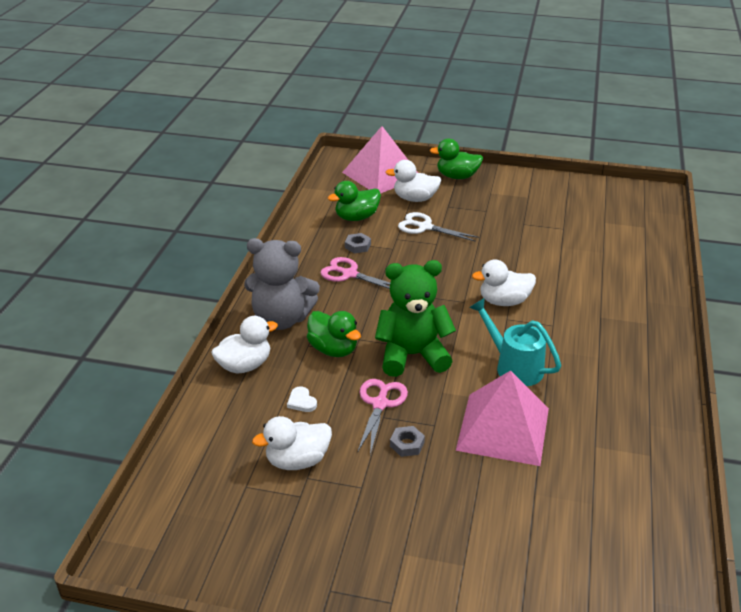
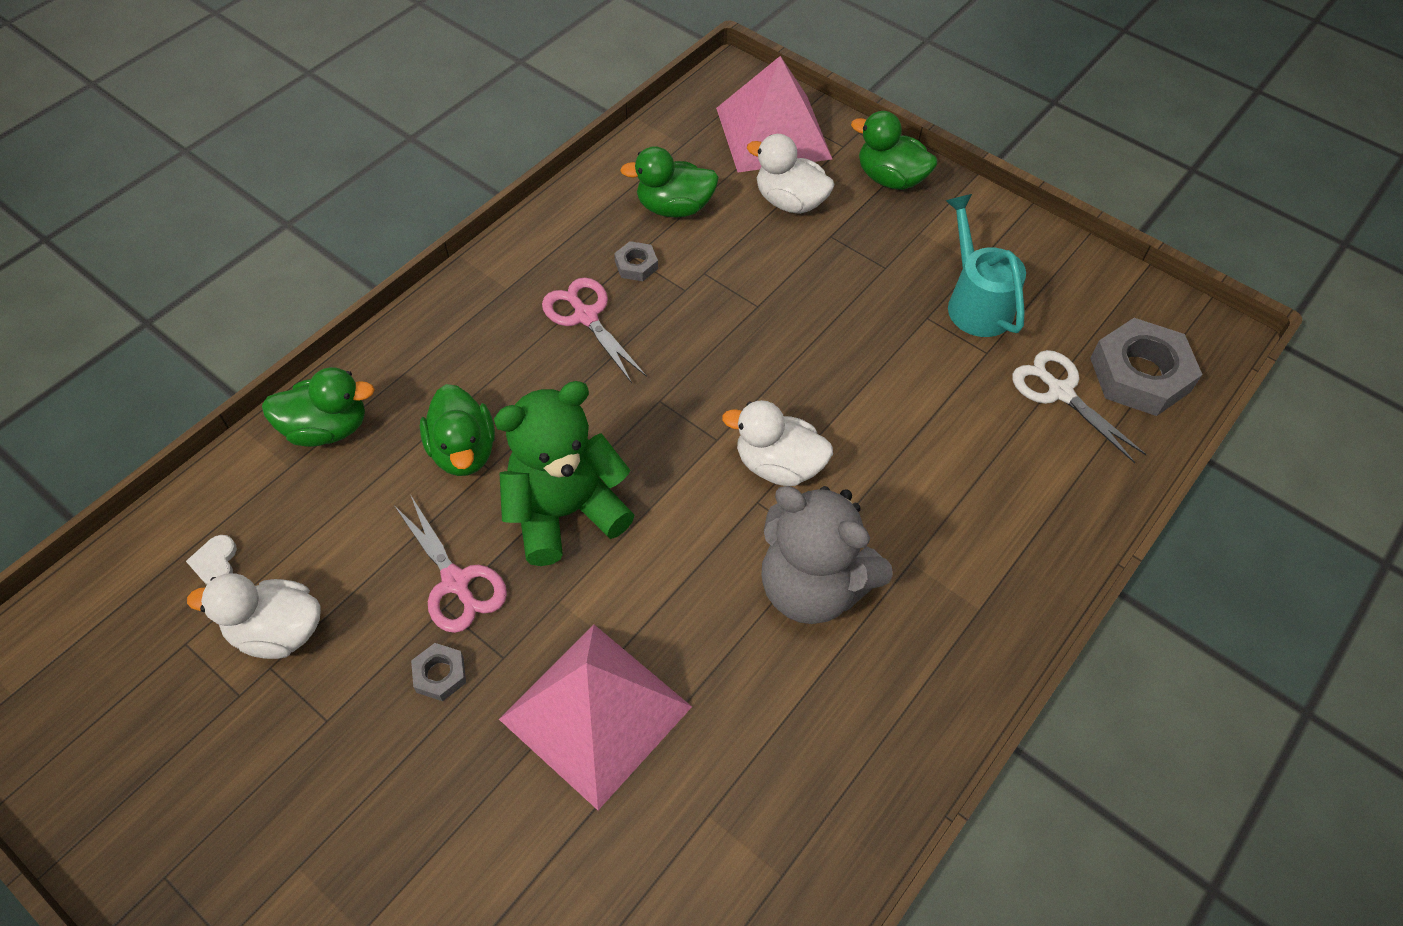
camera: 25 degrees right, 20 degrees up
white duck [211,316,278,374] -> green duck [262,367,375,447]
grey teddy bear [244,238,320,330] -> grey teddy bear moved to [761,486,893,624]
white heart [287,386,317,412] -> white heart moved to [186,535,237,585]
pink scissors [357,379,408,455] -> pink scissors turned 105 degrees clockwise [394,494,507,633]
green teddy bear [375,260,456,377] -> green teddy bear turned 45 degrees counterclockwise [494,381,634,566]
white scissors [398,212,479,242] -> white scissors moved to [1012,350,1147,463]
turquoise watering can [469,298,561,386] -> turquoise watering can moved to [946,194,1026,337]
none -> grey nut [1090,318,1203,416]

